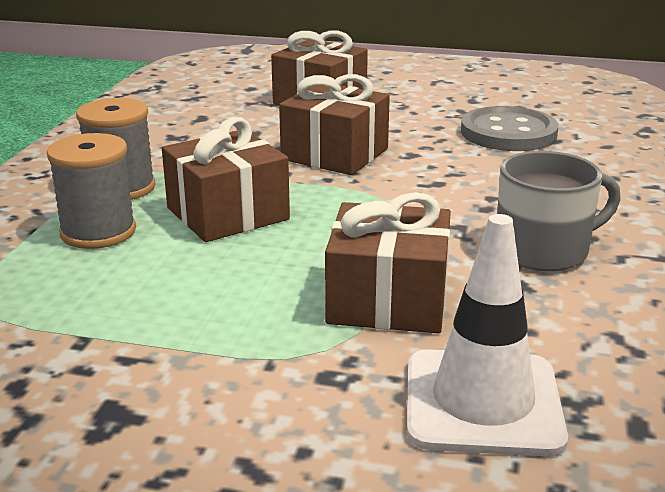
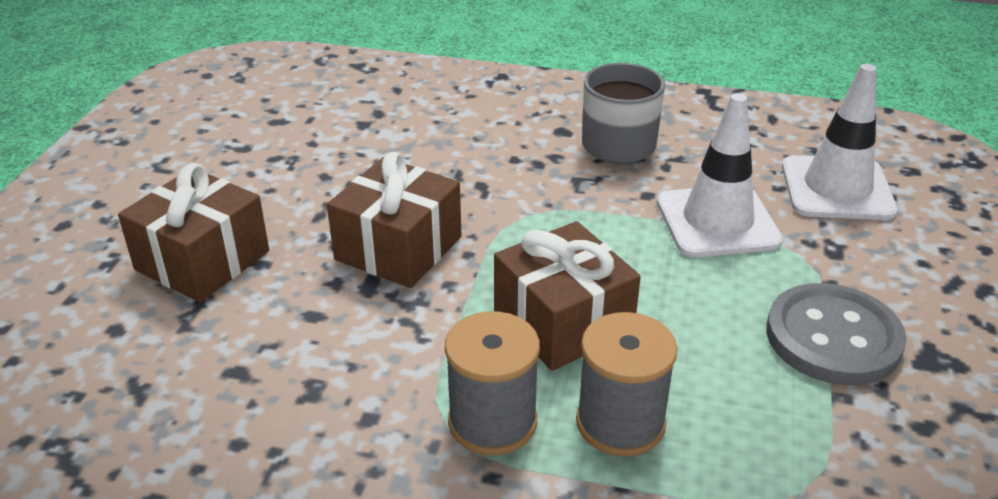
camera: 90 degrees left, 10 degrees up
brown gift [325,192,451,333] -> white traffic cone [657,93,783,257]
grey button [461,106,558,151] -> grey button moved to [766,283,906,385]

